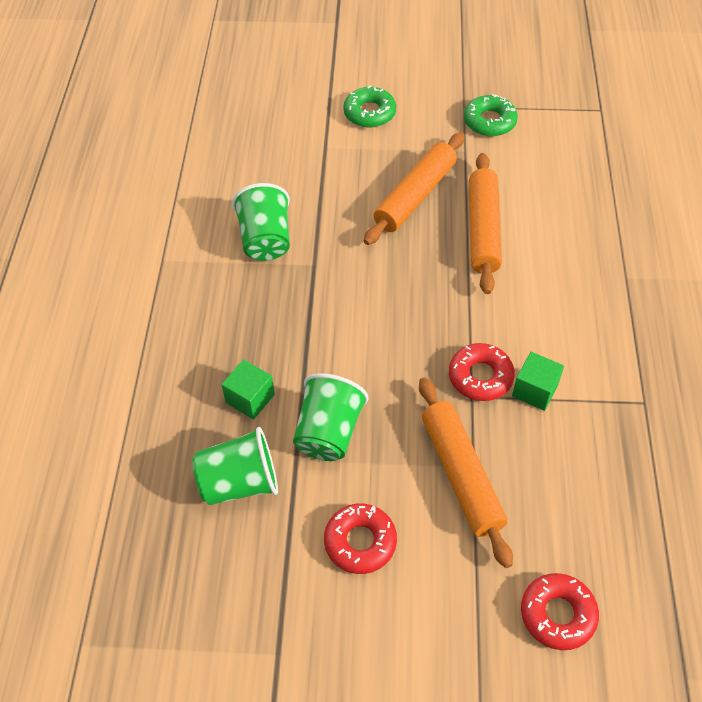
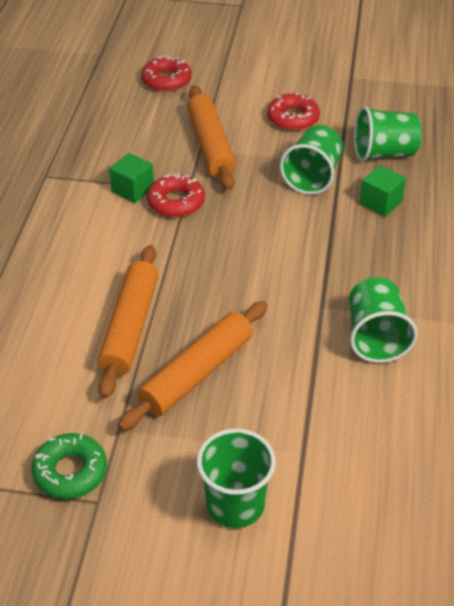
camera: 175 degrees left, 10 degrees down
green donut [343,86,396,128] -> green cup [197,429,276,528]

